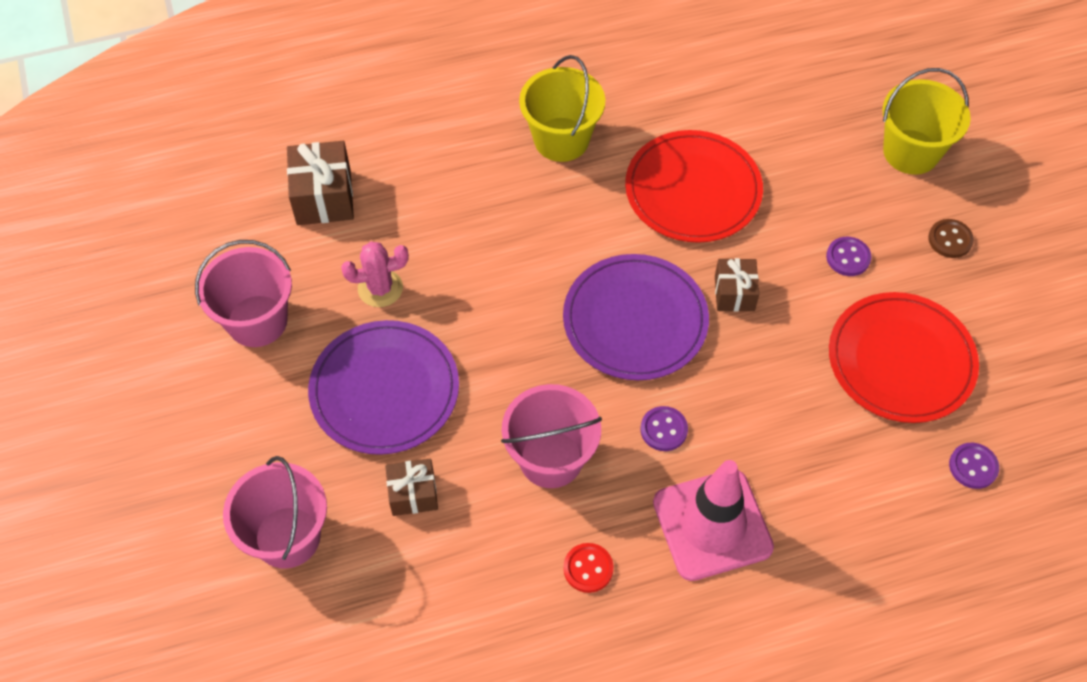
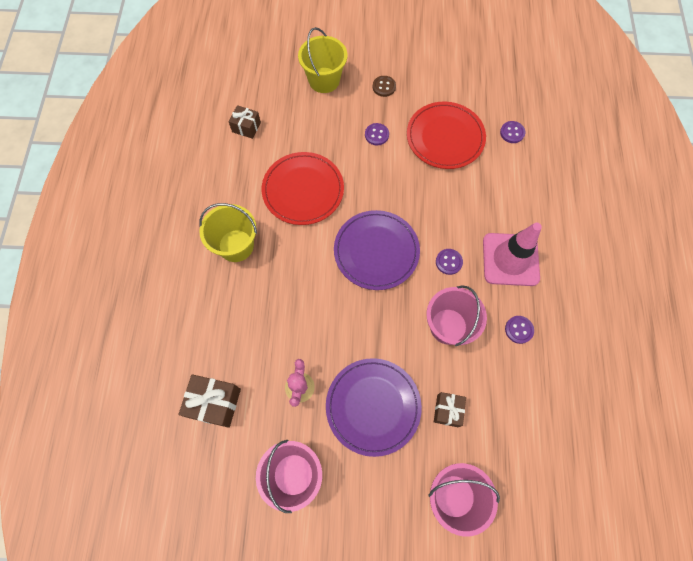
camera: 70 degrees left, 10 degrees up
red button [563,543,614,593] -> purple button [505,316,534,344]
brown gift [715,258,759,312] -> brown gift moved to [228,105,261,139]

